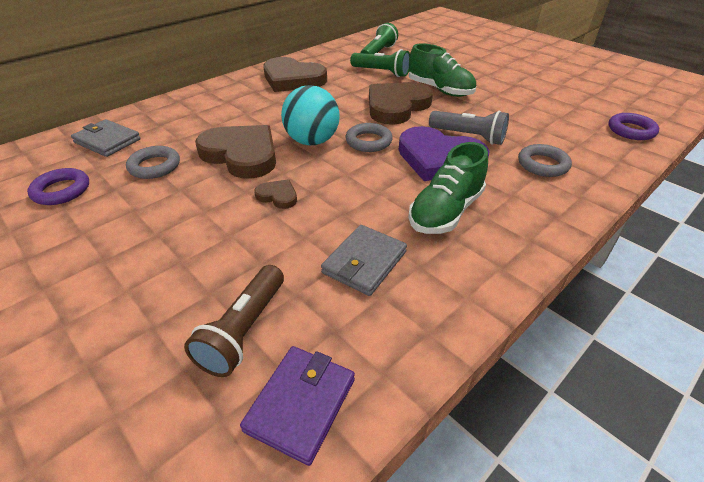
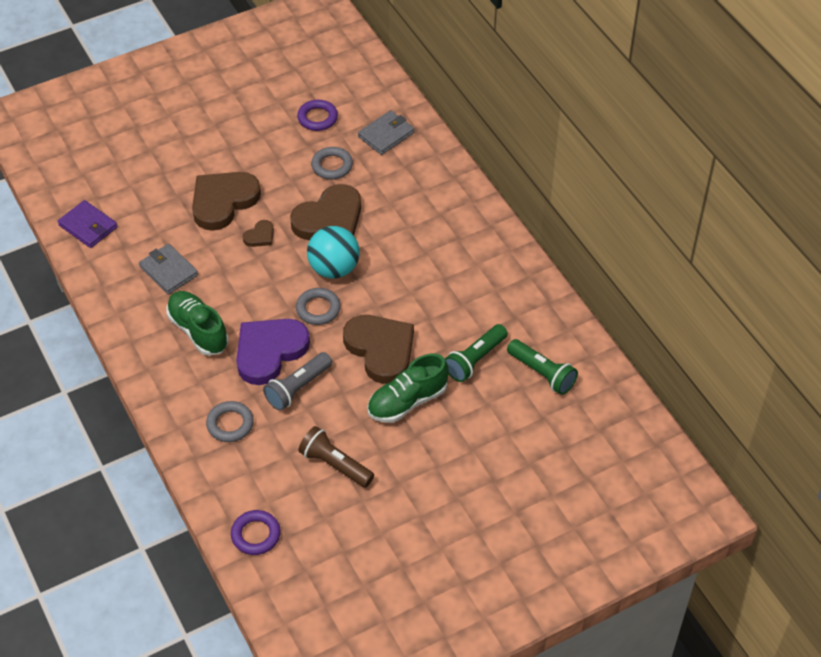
camera: 105 degrees right, 10 degrees up
brown flashlight [184,265,284,377] -> brown flashlight moved to [298,426,374,487]
brown heart [263,57,327,92] -> brown heart moved to [192,172,261,231]

